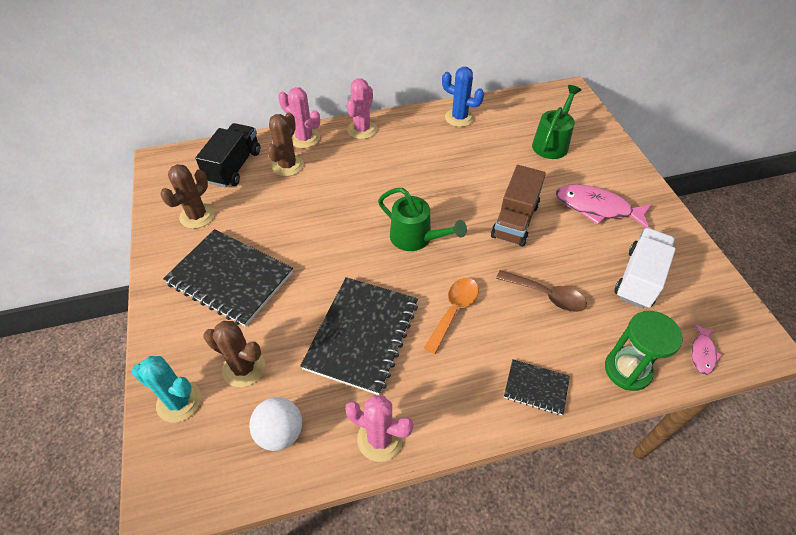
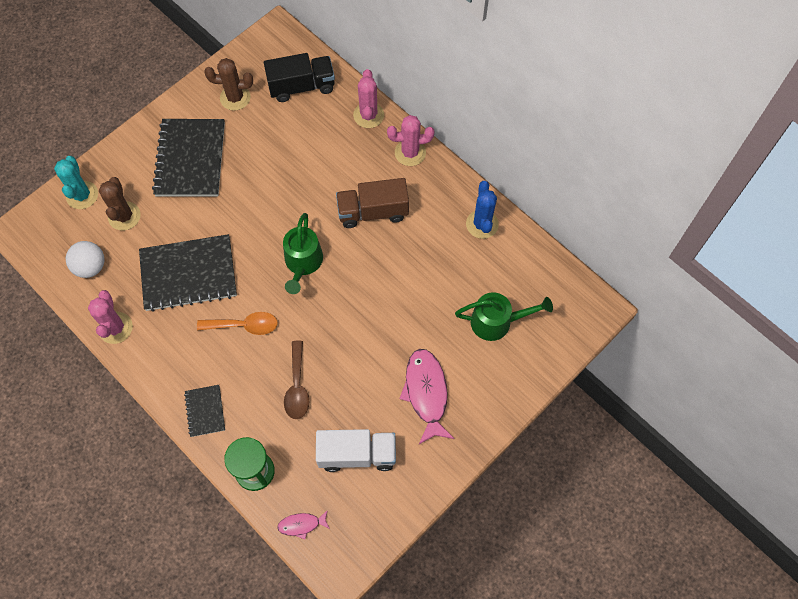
camera: 60 degrees right, 15 degrees up
brown cactus [267,112,304,176] -> none
brown truck [491,165,546,247] -> brown truck moved to [336,178,409,228]

